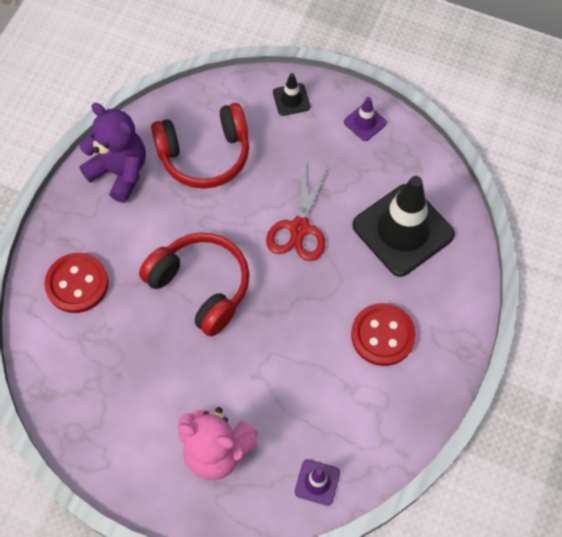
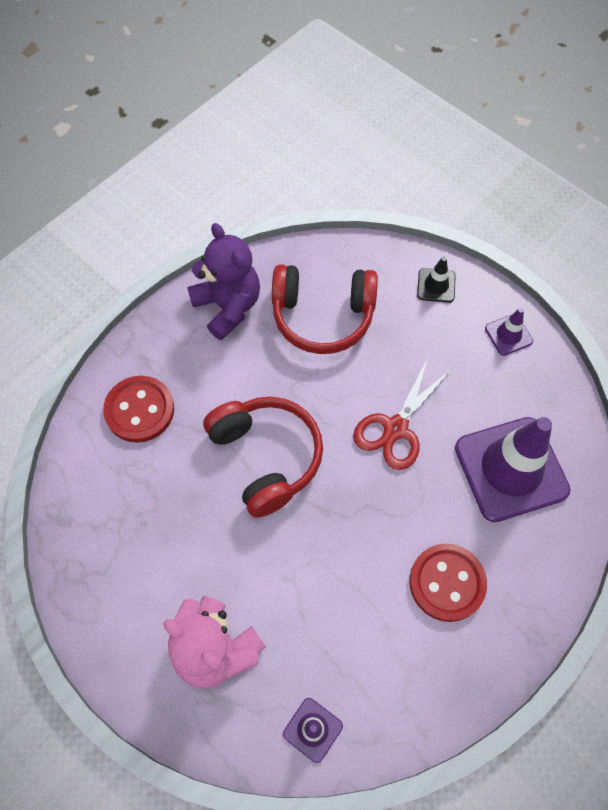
camera: 20 degrees right, 0 degrees up
black traffic cone [352,176,455,277] -> purple traffic cone [455,417,571,522]

